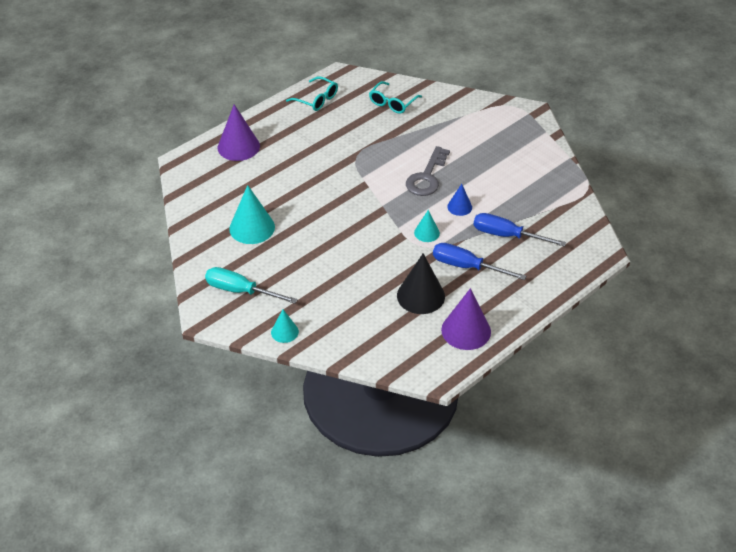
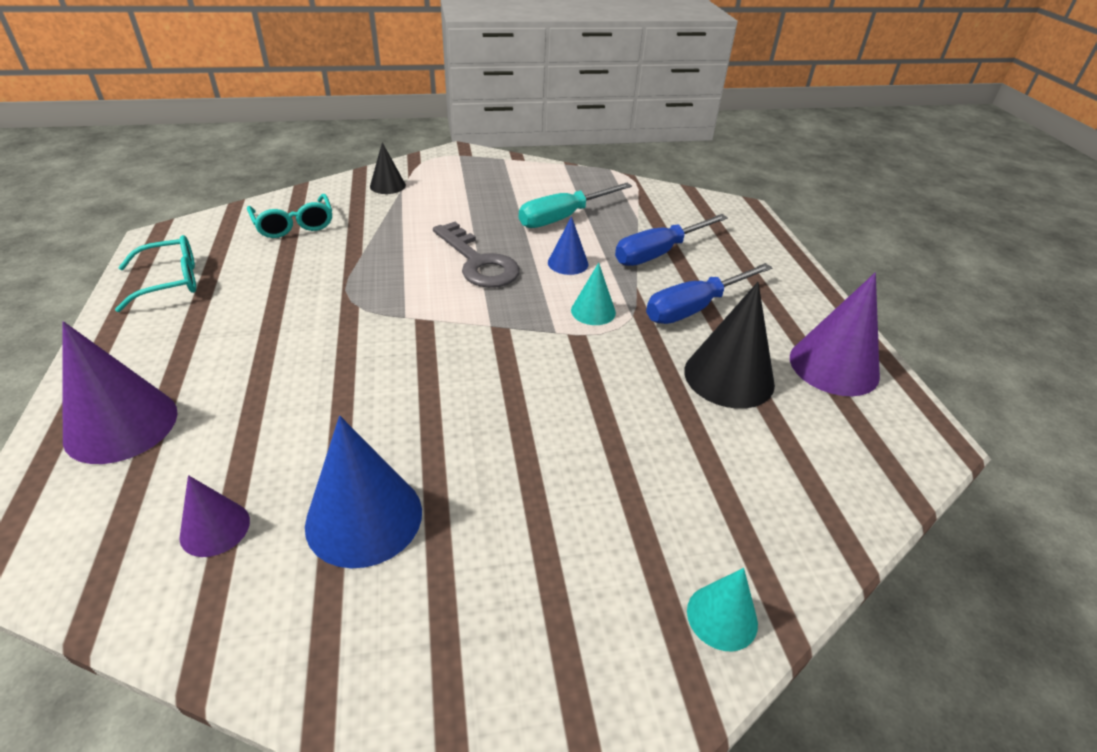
camera: 60 degrees left, 5 degrees down
turquoise screwdriver [205,267,298,304] -> turquoise screwdriver moved to [519,183,632,228]
turquoise cone [229,185,275,244] -> blue cone [305,416,422,568]
none -> purple cone [179,475,250,557]
none -> black cone [370,142,406,194]

